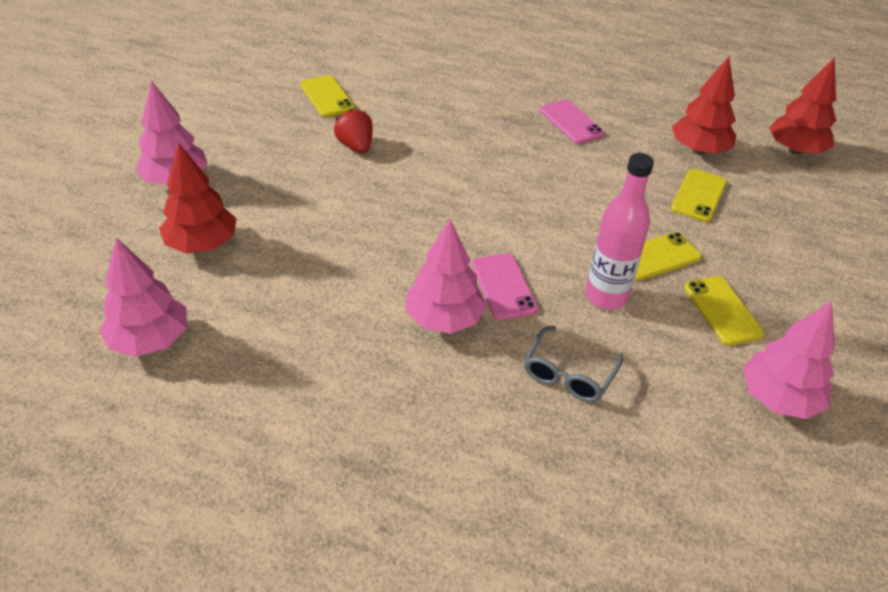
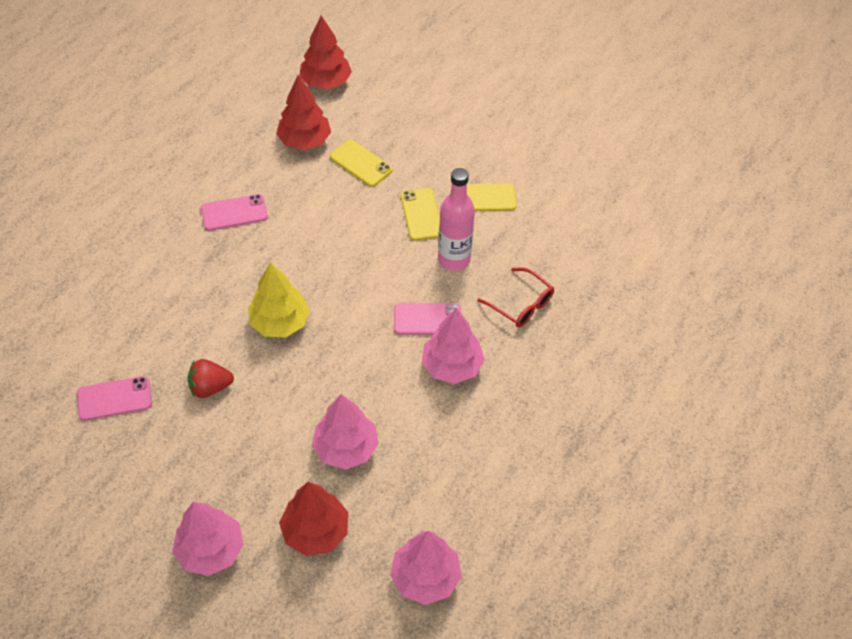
camera: 75 degrees left, 10 degrees up
yellow phone [300,75,355,117] -> pink phone [77,376,152,421]
grey glasses [524,326,623,402] -> red glasses [477,267,554,327]
pink tree [742,301,834,419] -> pink tree moved to [312,394,379,470]
none -> yellow tree [248,262,310,338]

